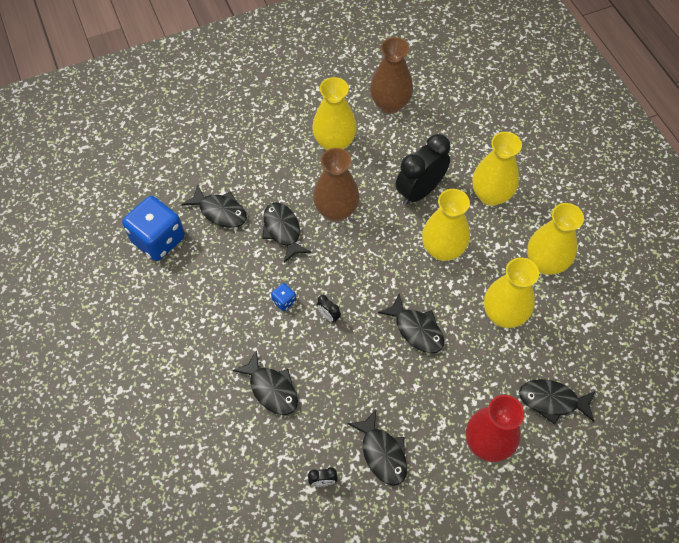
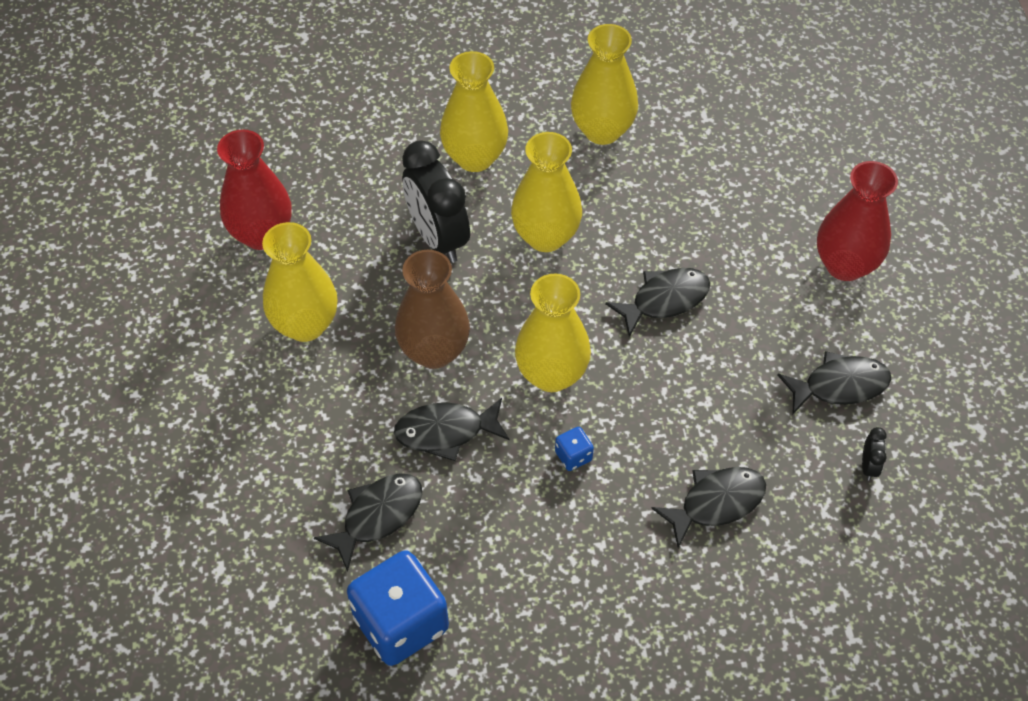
camera: 75 degrees left, 5 degrees down
black clock [316,295,341,323] -> none
brown vase [370,37,413,114] -> red vase [217,129,292,250]
yellow vase [484,257,539,328] -> yellow vase moved to [515,273,591,392]
black fish [519,379,596,425] -> none

